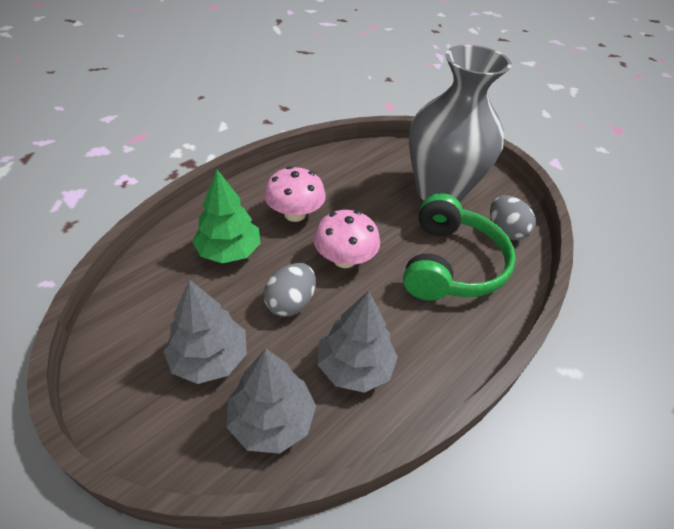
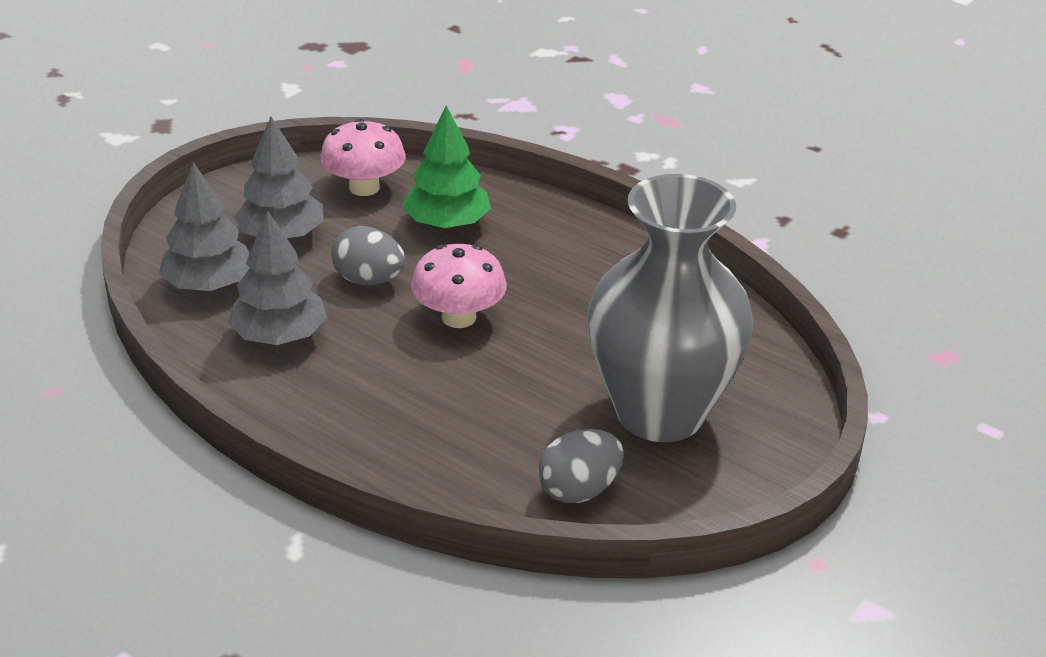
camera: 85 degrees right, 10 degrees down
pink mushroom [264,166,326,222] -> pink mushroom moved to [320,119,405,196]
green headphones [403,193,516,301] -> none

